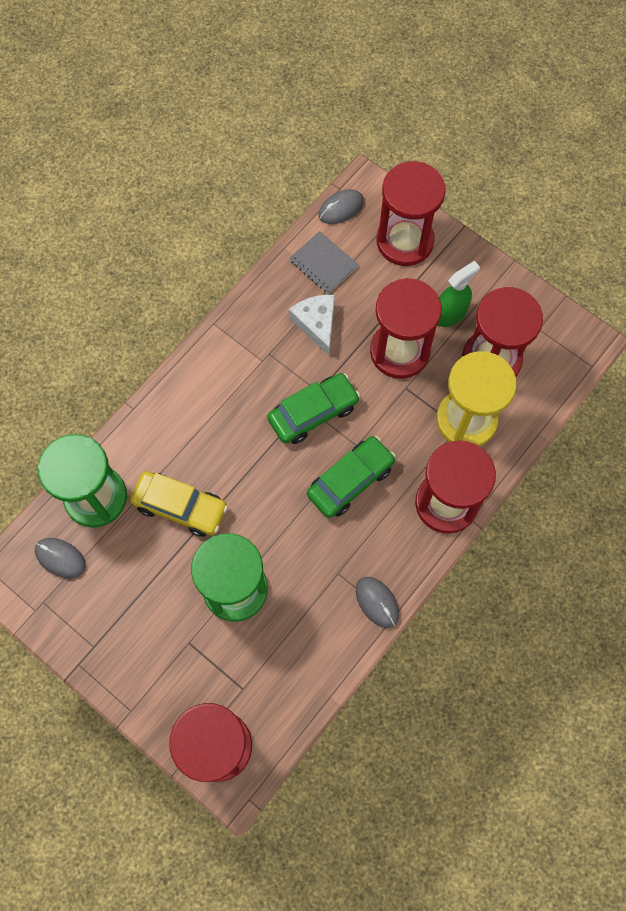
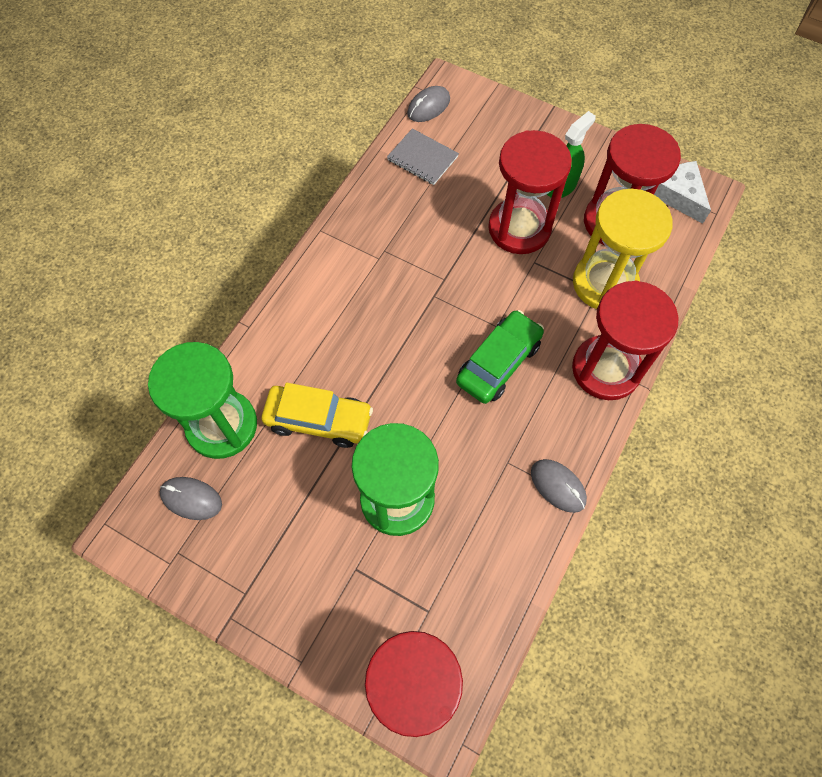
camera: 10 degrees left, 5 degrees down
green car [267,373,360,444] -> none
white cheese [289,295,335,356] -> white cheese moved to [654,161,711,224]
red hourglass [376,161,446,266] -> none

